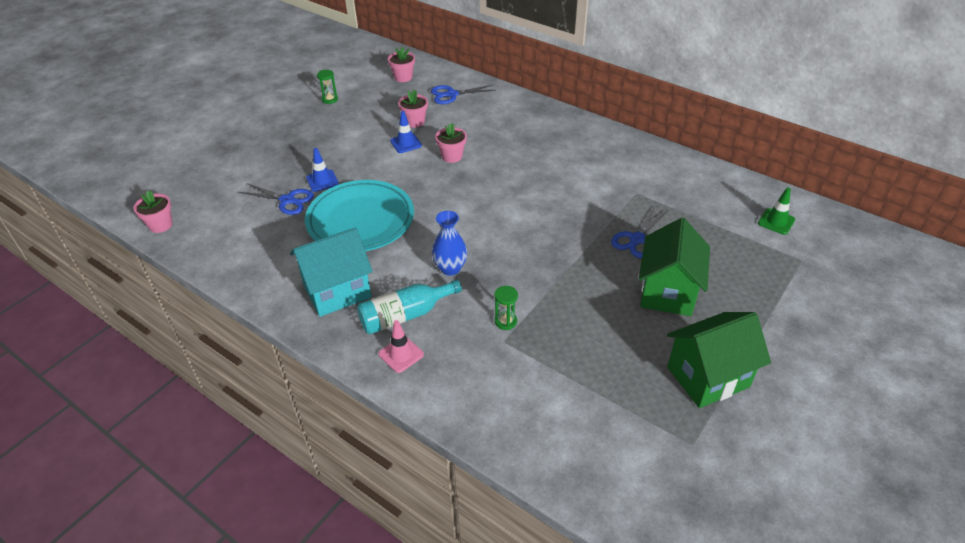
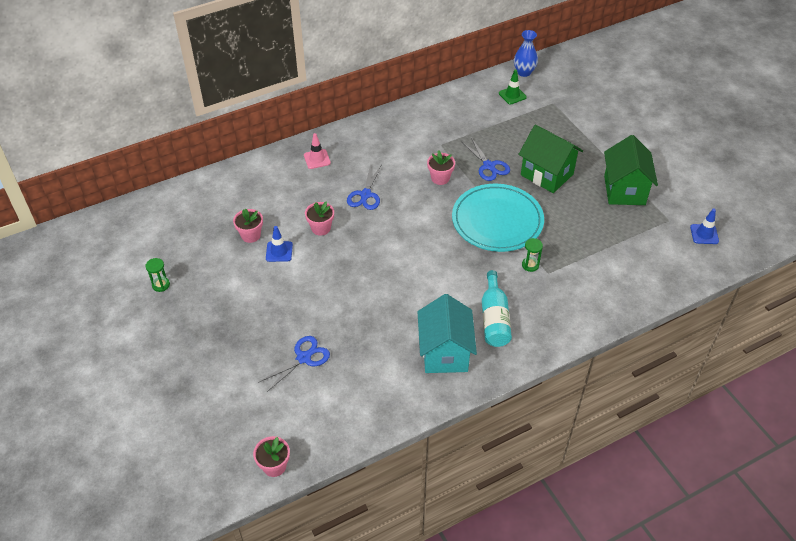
camera: 65 degrees left, 5 degrees up
turquoise plate [305,180,414,251] -> turquoise plate moved to [452,184,544,252]
blue traffic cone [306,148,339,192] -> blue traffic cone moved to [690,209,719,244]
pink traffic cone [379,320,424,373] -> pink traffic cone moved to [304,133,331,169]
pink flower pot [388,47,415,82] -> pink flower pot moved to [427,150,455,185]
blue scissors [431,85,496,104] -> blue scissors moved to [347,163,382,210]
blue vase [432,211,467,276] -> blue vase moved to [514,30,538,77]

